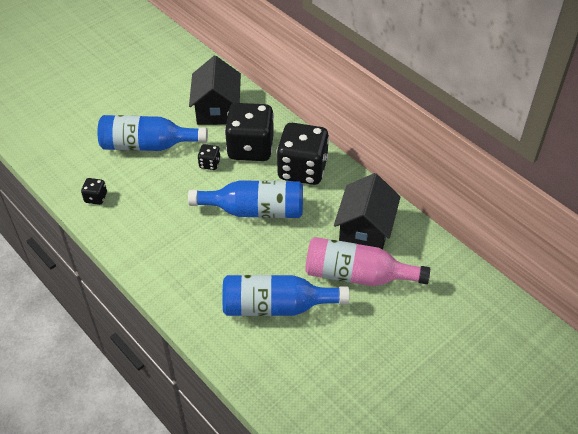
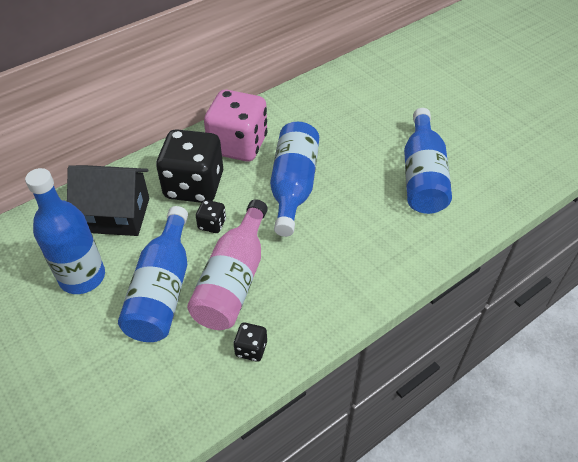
camera: 85 degrees left, 0 degrees up
black dice [277,123,329,185] -> pink dice [204,90,268,162]
pink bottle [305,237,430,286] -> pink bottle moved to [187,199,268,330]
black house [334,173,400,250] -> none
none -> blue bottle [25,168,105,294]

